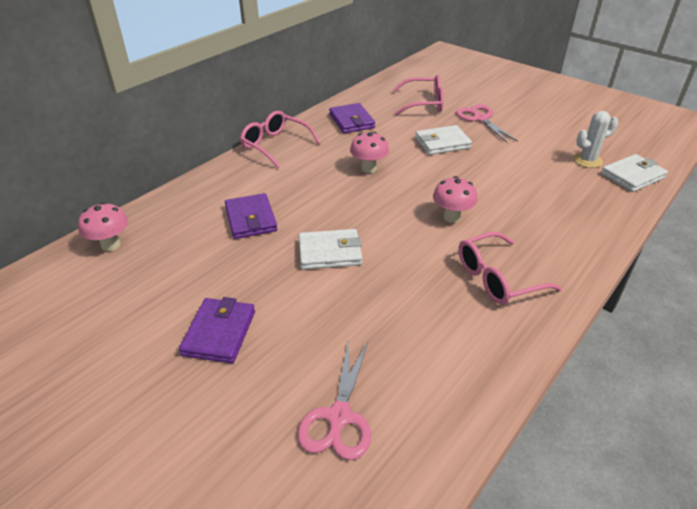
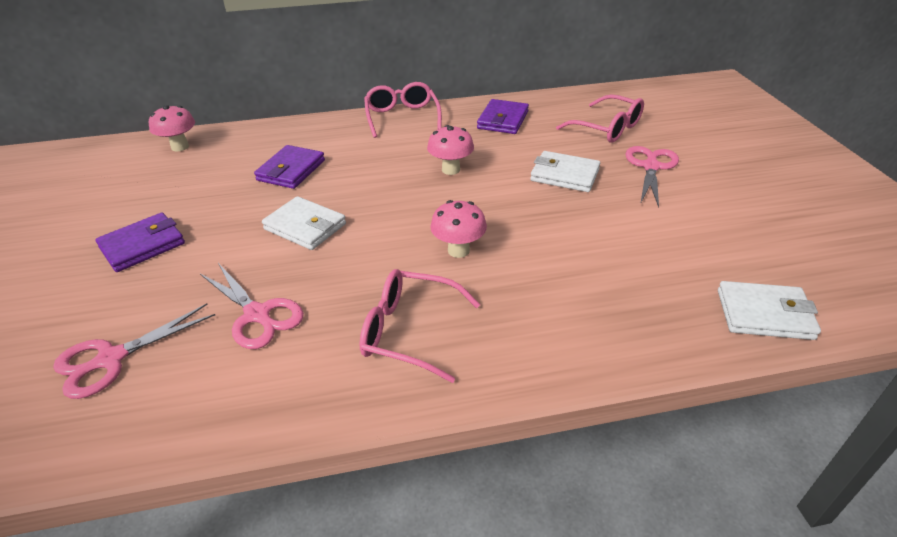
camera: 40 degrees right, 0 degrees up
white cactus [573,111,618,168] -> none
none -> pink scissors [200,263,304,349]

